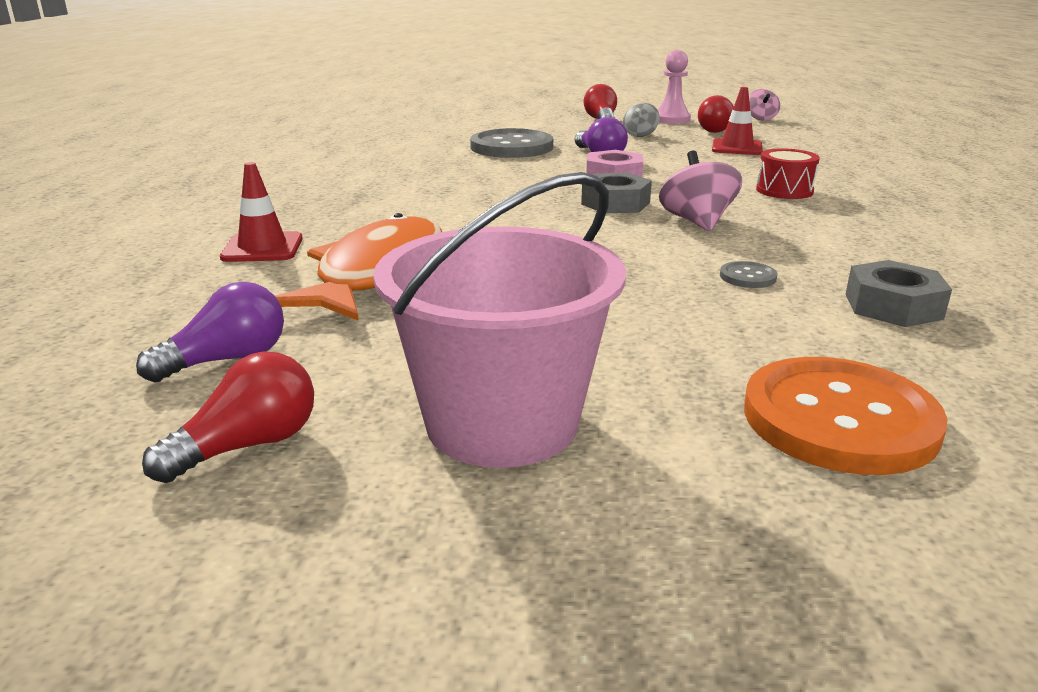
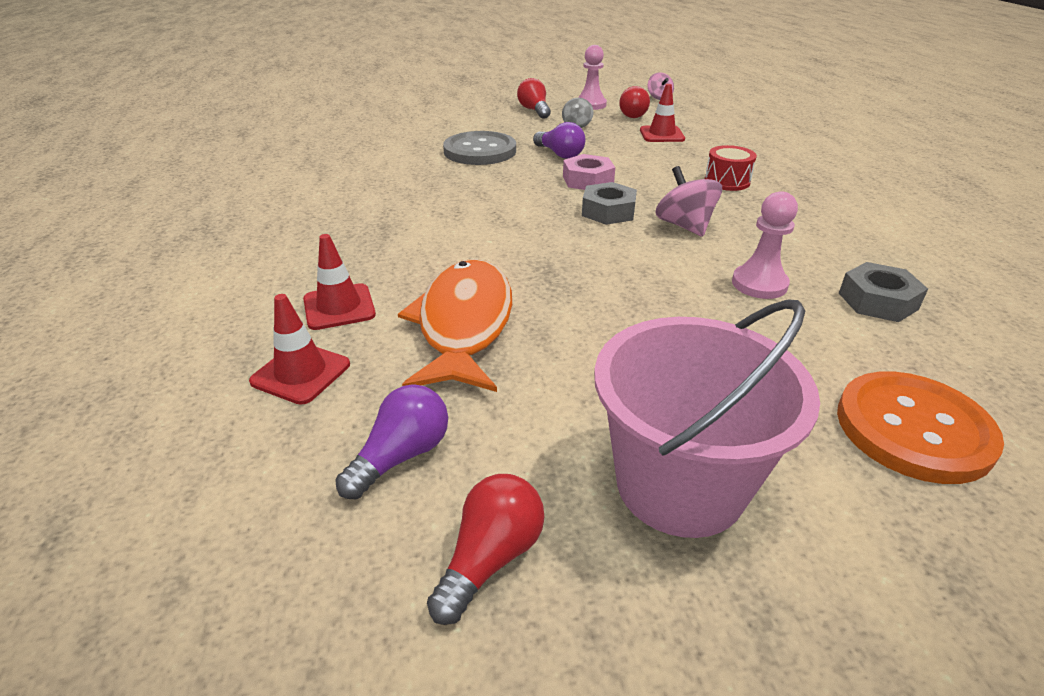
camera: 15 degrees left, 10 degrees up
grey button [720,261,778,288] -> pink pawn [732,191,798,299]
none -> red traffic cone [249,294,350,405]

